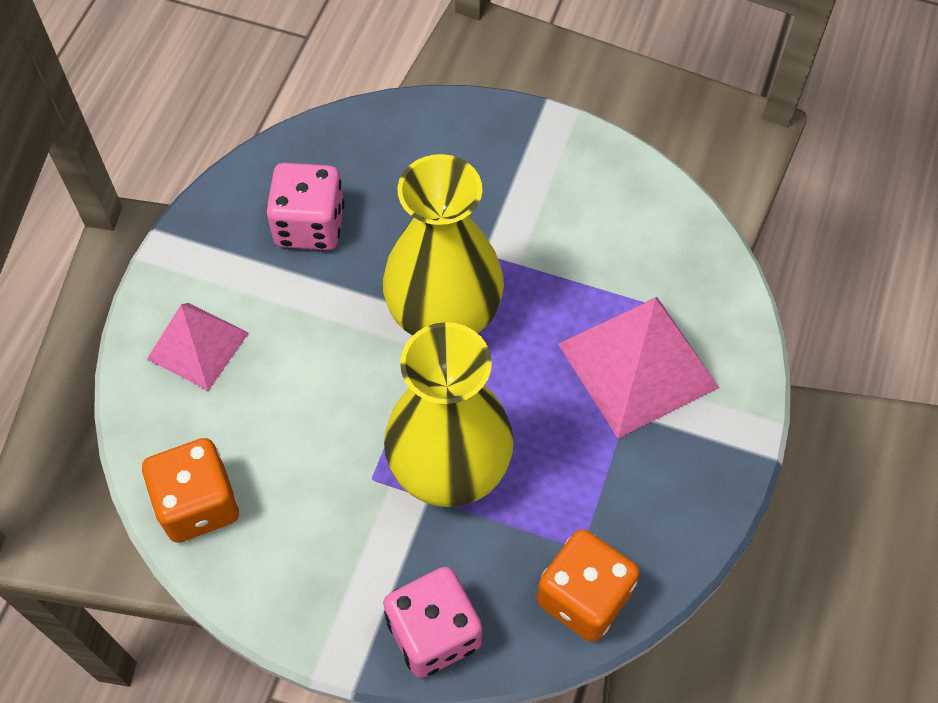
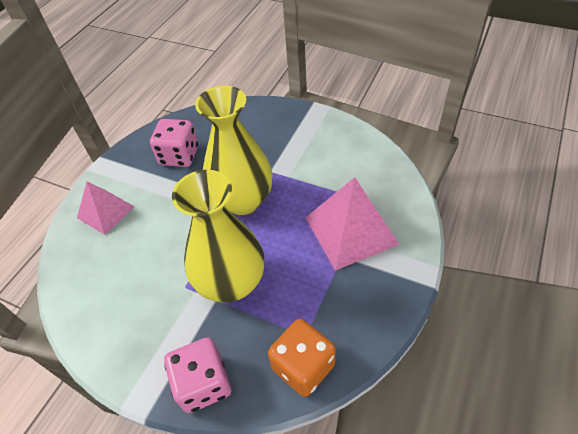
camera: 10 degrees right, 10 degrees down
orange dice [142,438,239,543] -> none

